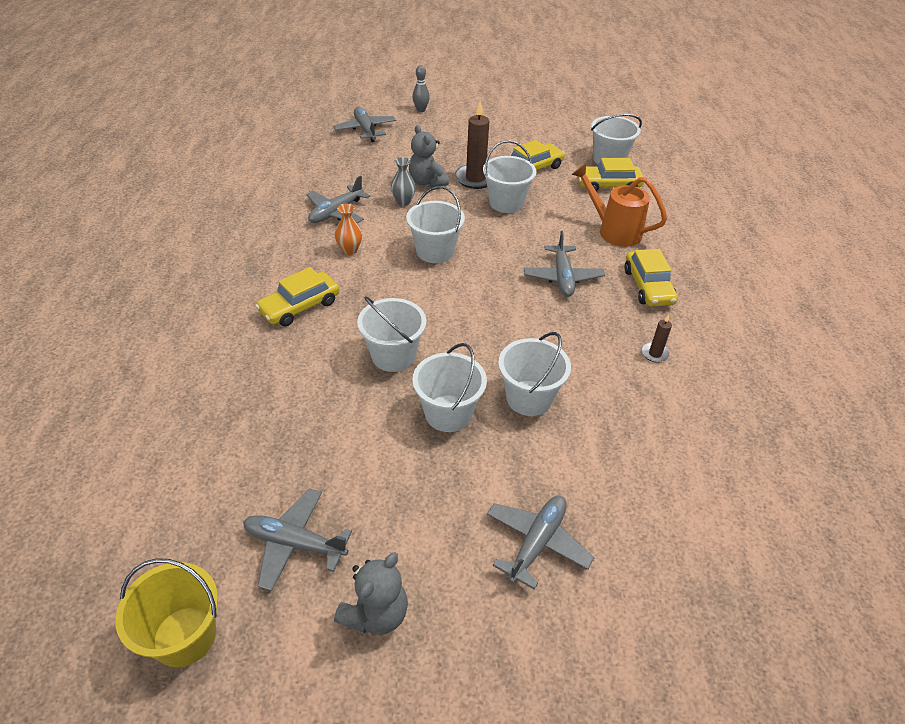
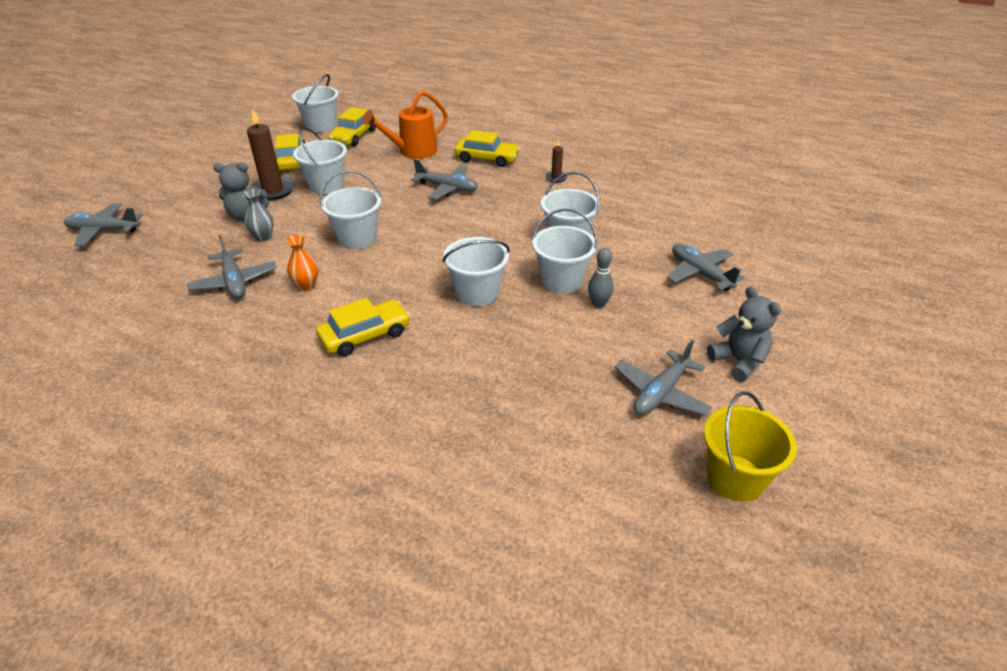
camera: 65 degrees left, 5 degrees down
yellow car [255,267,339,326] -> yellow car turned 105 degrees counterclockwise [316,298,410,356]
grey bowling pin [412,65,430,112] -> grey bowling pin moved to [588,248,614,308]

